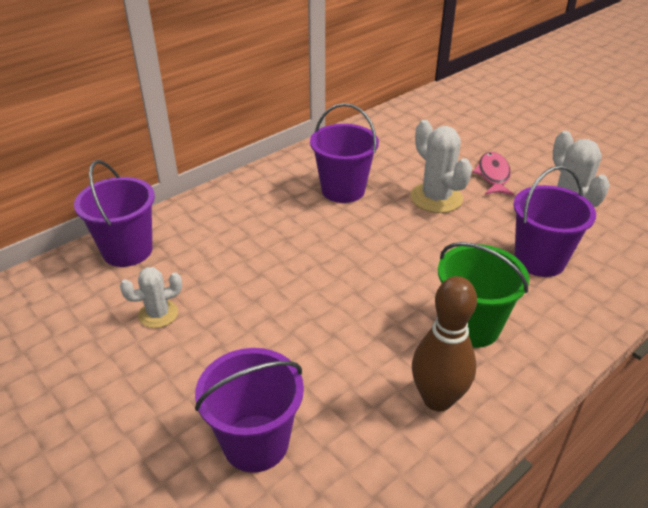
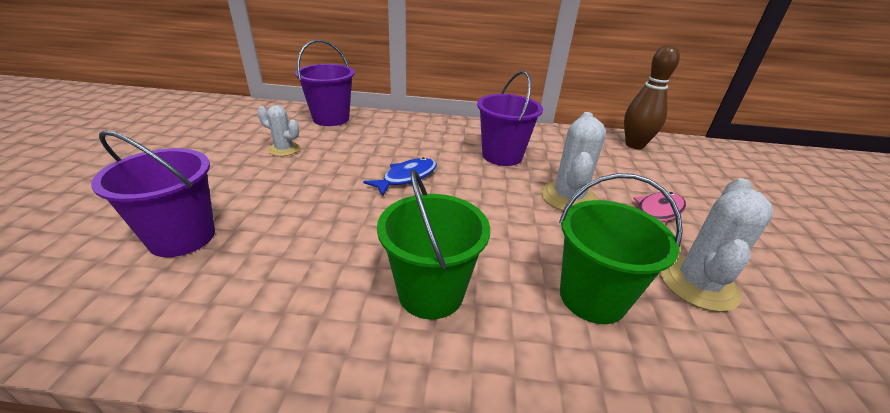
camera: 45 degrees right, 5 degrees down
brown bowling pin [412,276,477,412] -> brown bowling pin moved to [624,44,680,149]
purple bucket [513,166,596,277] -> green bucket [559,173,683,324]
none -> blue fish [363,158,437,196]

